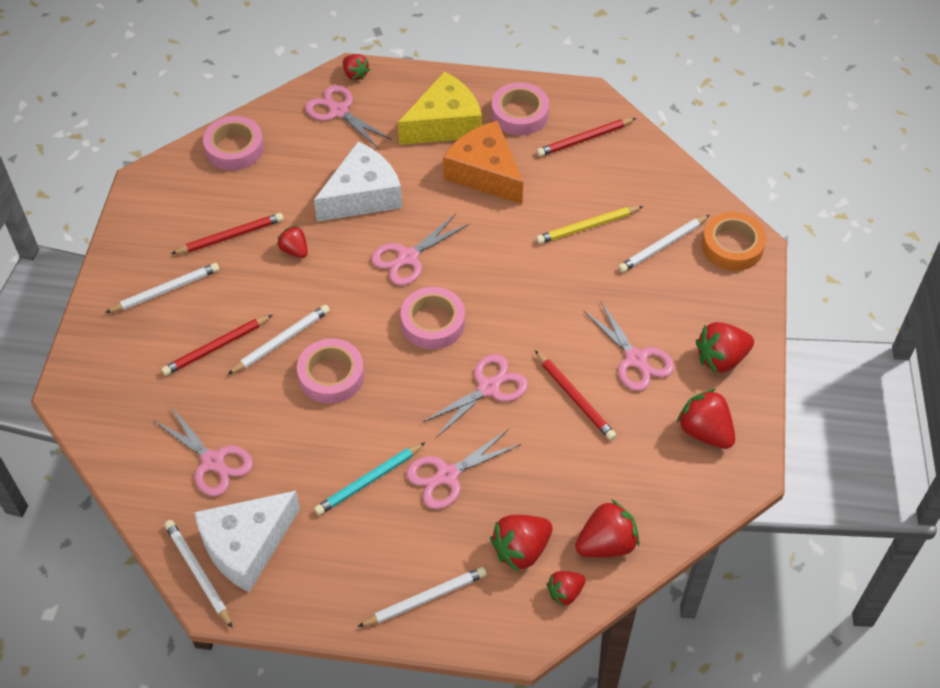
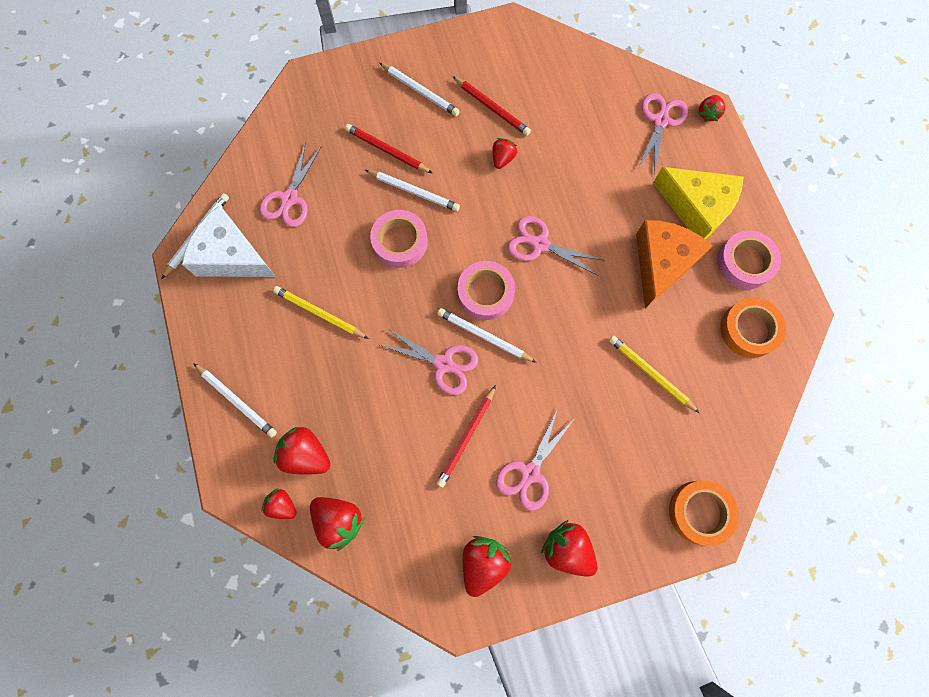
camera: 65 degrees right, 20 degrees up
pink tape [203,116,264,171] -> none
white cheese [314,142,402,222] -> none
turquoise pencil [314,442,426,515] -> yellow pencil [273,286,369,339]
pink scissors [406,429,521,509] -> none
red pencil [537,118,636,157] -> orange tape [720,298,786,358]
white pencil [618,215,709,273] -> white pencil moved to [437,308,537,363]

